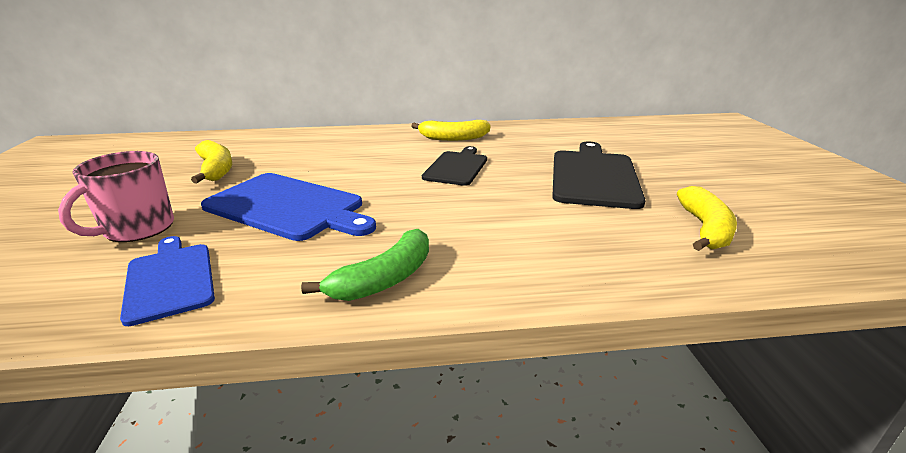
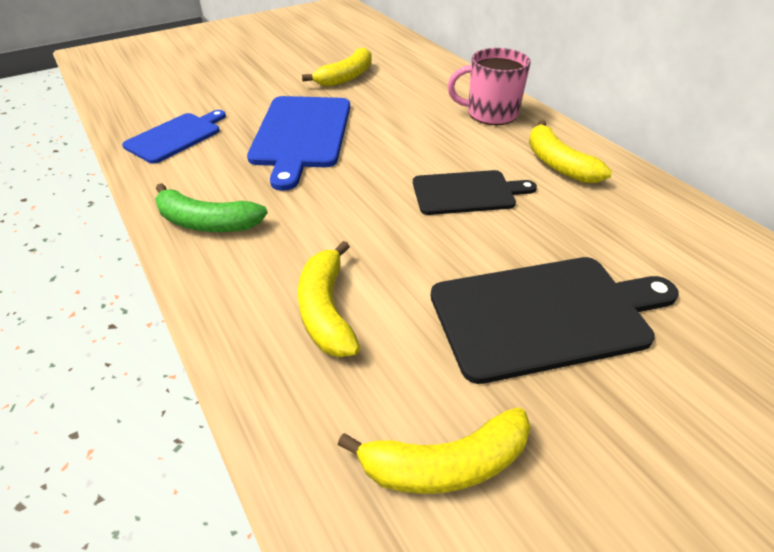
camera: 65 degrees right, 15 degrees up
pink mug [58,151,174,242] -> pink mug moved to [448,48,531,125]
none -> yellow banana [298,241,360,357]

